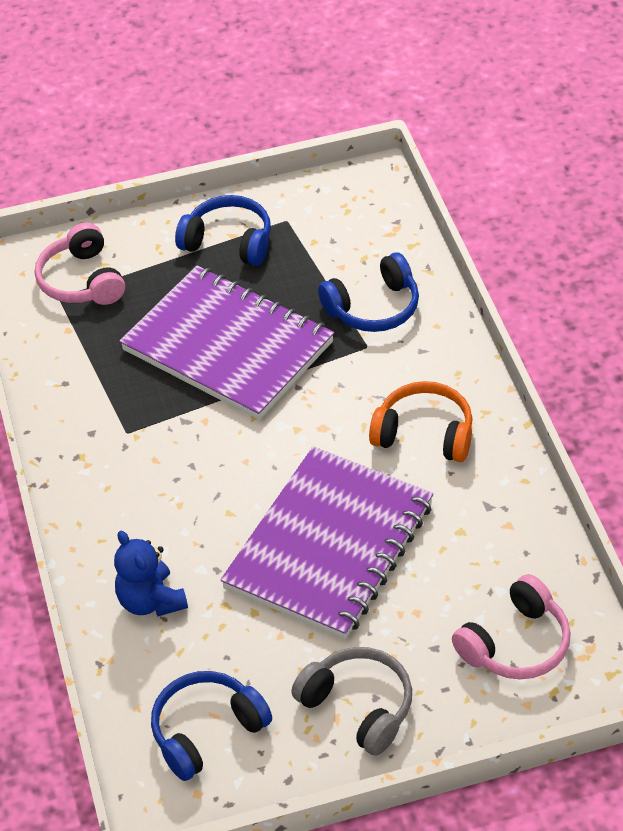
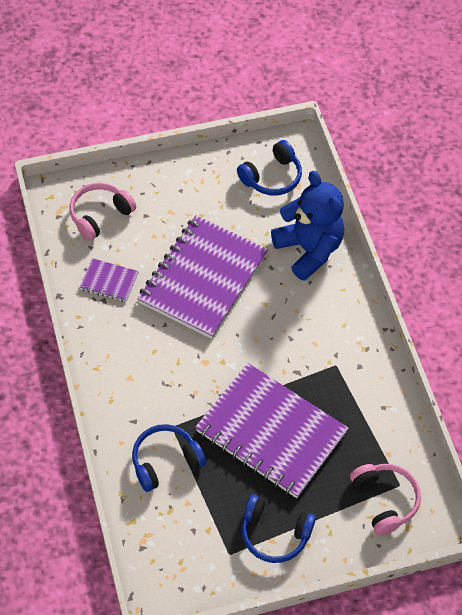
camera: 175 degrees right, 10 degrees up
blue teddy bear [114,531,188,617] -> blue teddy bear [271,171,344,281], size x1.71
grey headphones [291,647,412,756] -> none
orange headphones [369,381,473,462] -> none
none -> purple notebook [79,258,139,302]

